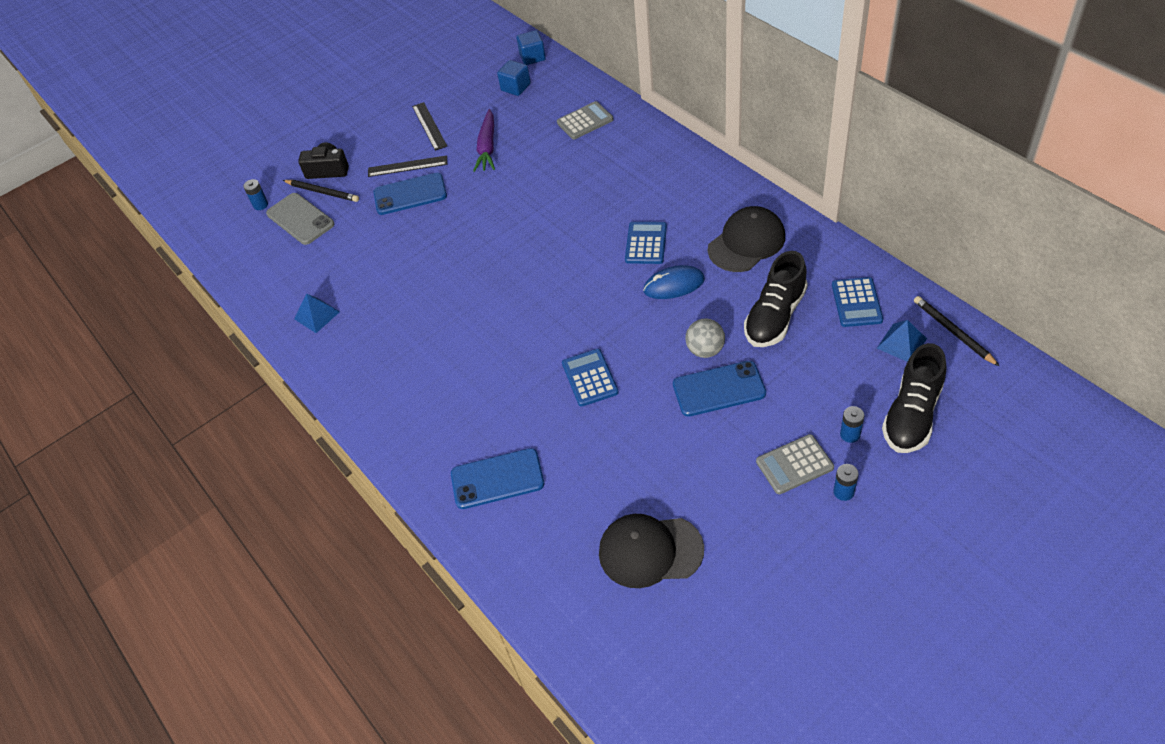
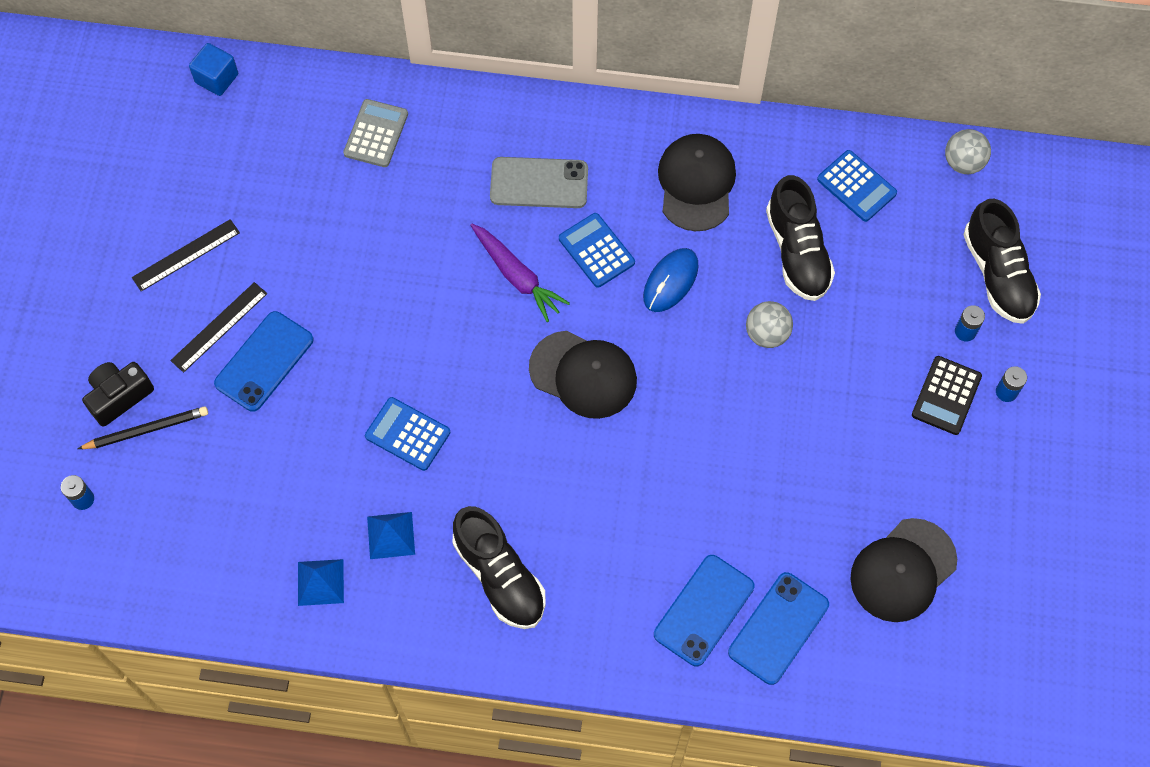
camera: 50 degrees left, 15 degrees up
grey phone [266,193,334,245] -> grey phone moved to [490,157,588,208]
black ruler [412,102,447,151] -> black ruler turned 60 degrees counterclockwise [132,219,240,292]
purple carrot [473,109,495,172] -> purple carrot moved to [470,224,570,322]
blue cube [497,60,531,96] -> none
blue calculator [562,349,619,407] -> blue calculator moved to [365,397,450,471]
blue phone [673,361,766,416] -> blue phone moved to [728,572,829,685]
grey calculator [756,434,834,494] -> black calculator [912,356,982,435]
blue pyramid [877,320,927,362] -> blue pyramid moved to [367,512,415,559]
black pencil [914,296,999,366] -> grey ball [945,129,991,174]
none -> black shoe [453,506,546,629]
none -> black cap [529,331,637,419]

